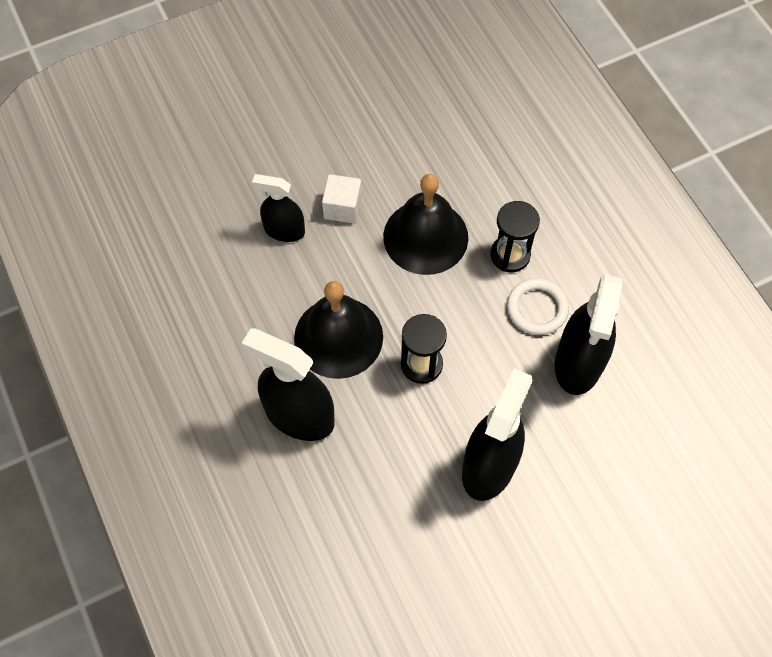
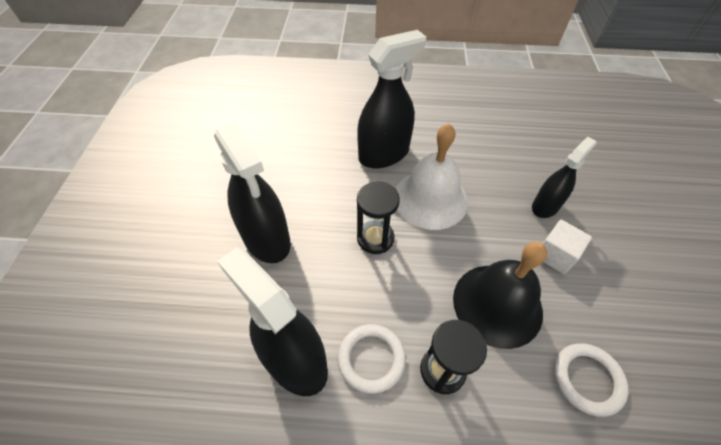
camera: 120 degrees right, 10 degrees down
black bell [294,281,383,379] -> white bell [396,123,468,230]
none -> white ring [554,343,629,417]

